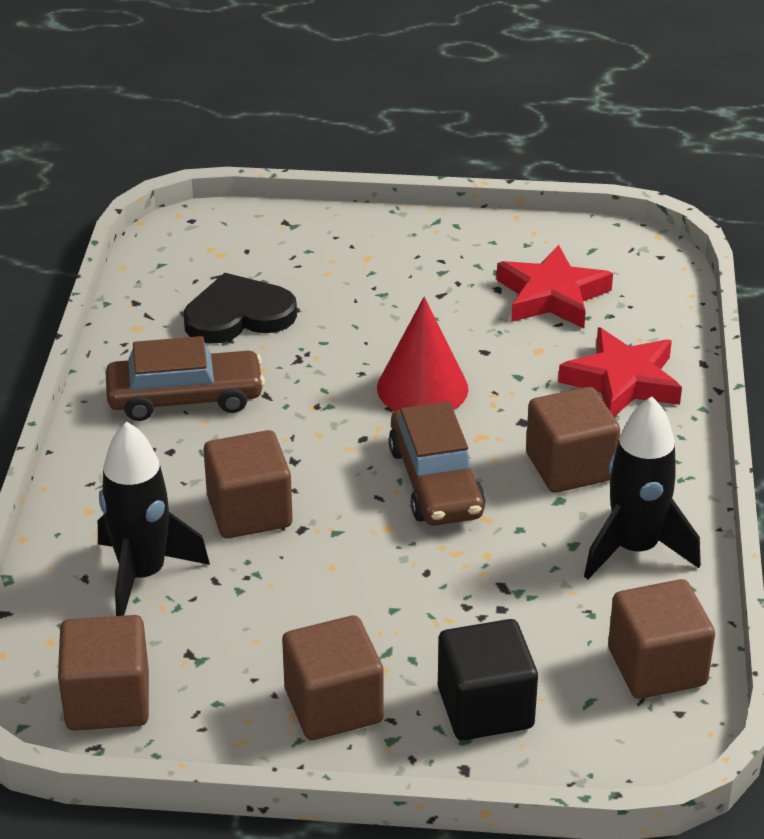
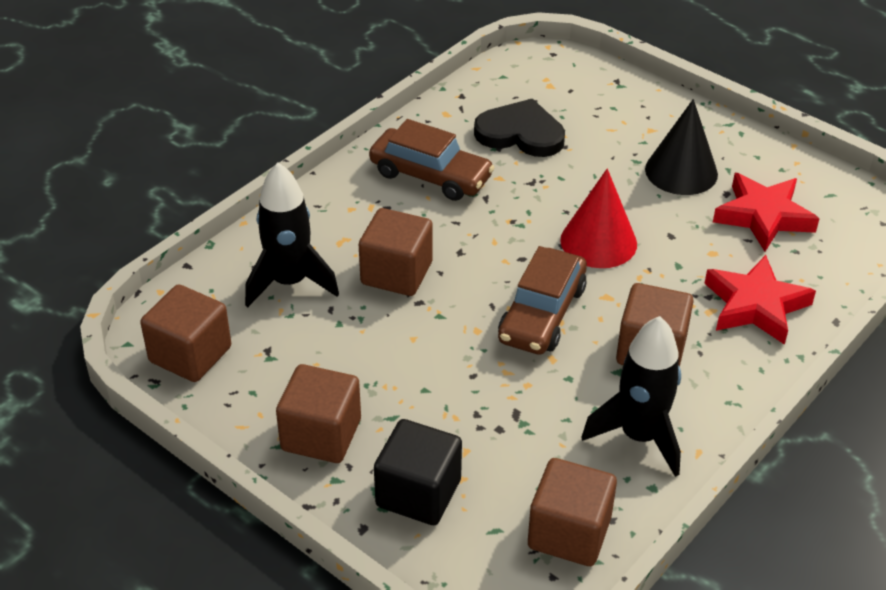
camera: 35 degrees right, 5 degrees up
none -> black cone [645,99,718,195]

